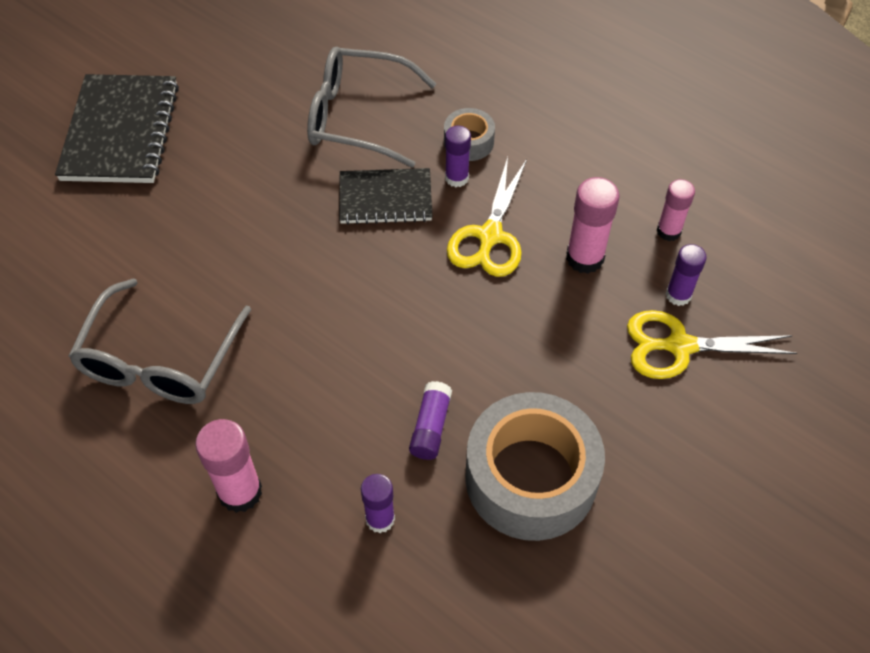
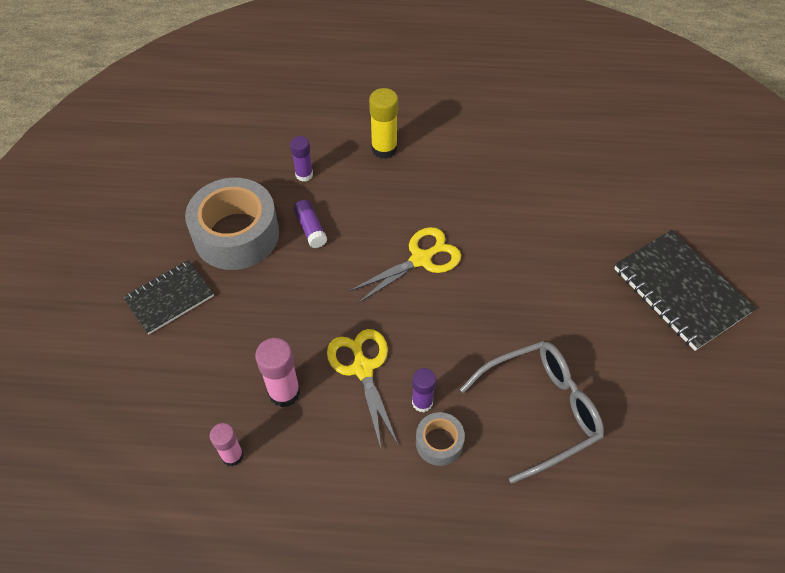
camera: 145 degrees right, 0 degrees up
grey glasses [68,278,251,404] -> none
pink glue stick [195,419,262,513] -> yellow glue stick [369,88,398,159]
black notebook [339,168,433,225] -> black notebook moved to [123,260,214,334]
yellow scissors [627,310,797,379] -> yellow scissors moved to [349,227,461,303]
purple glue stick [666,244,707,306] -> none

